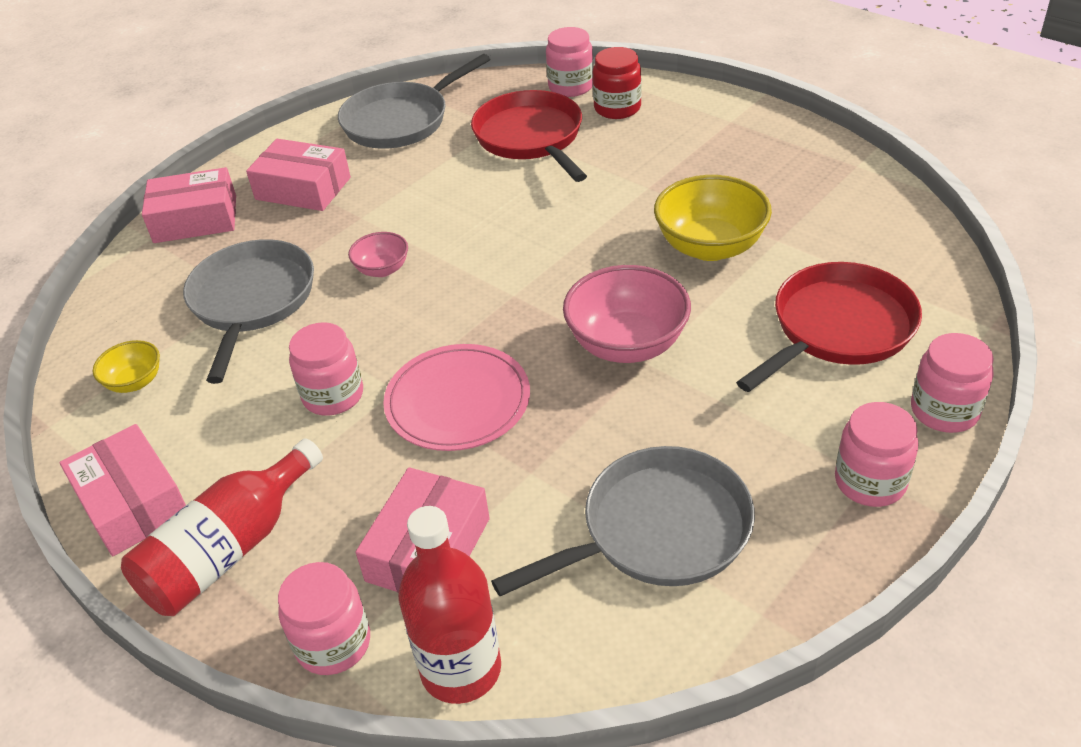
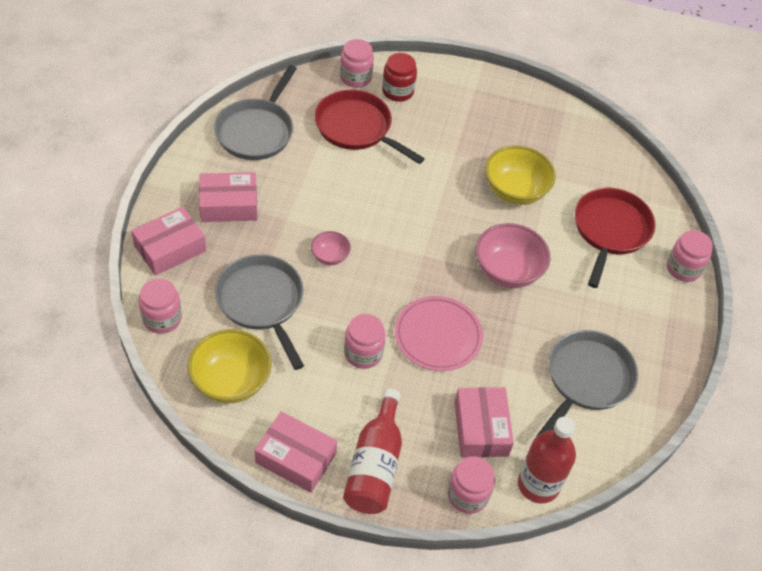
camera: 35 degrees left, 10 degrees up
yellow bowl [93,340,160,393] -> yellow bowl [187,329,271,403], size x1.89
pink jar [835,402,918,507] -> pink jar moved to [139,278,182,334]

